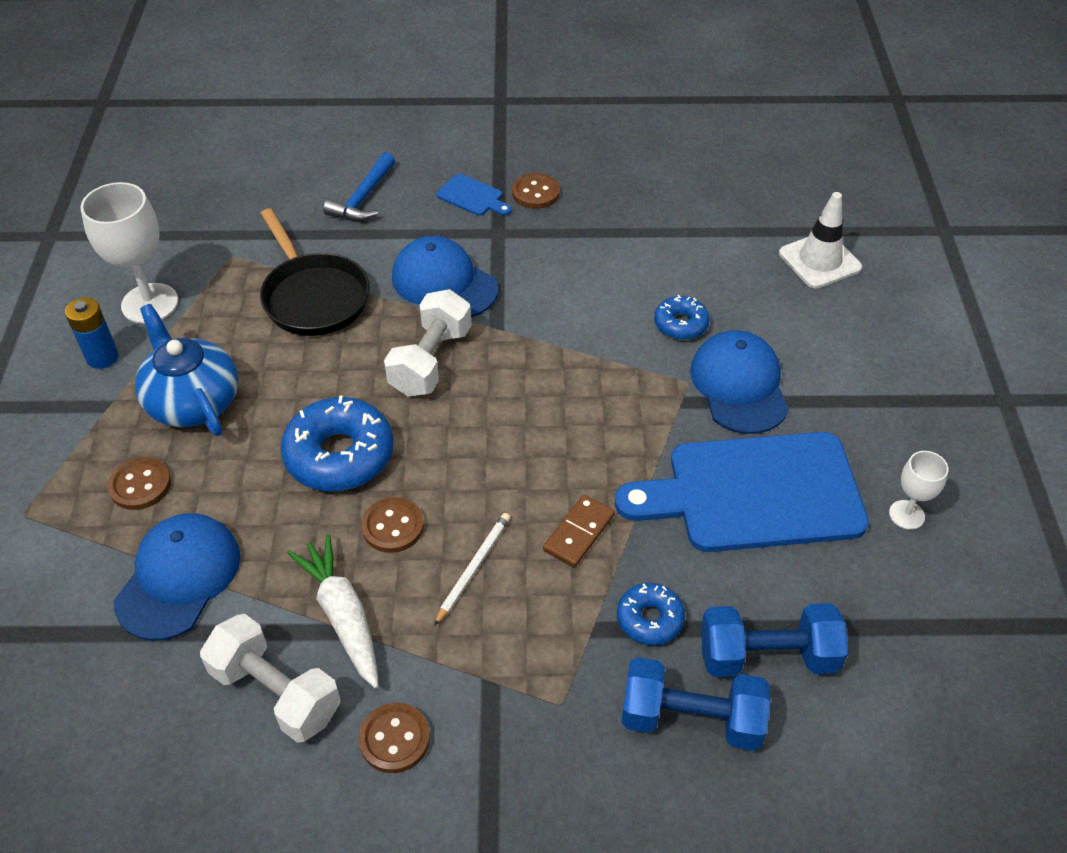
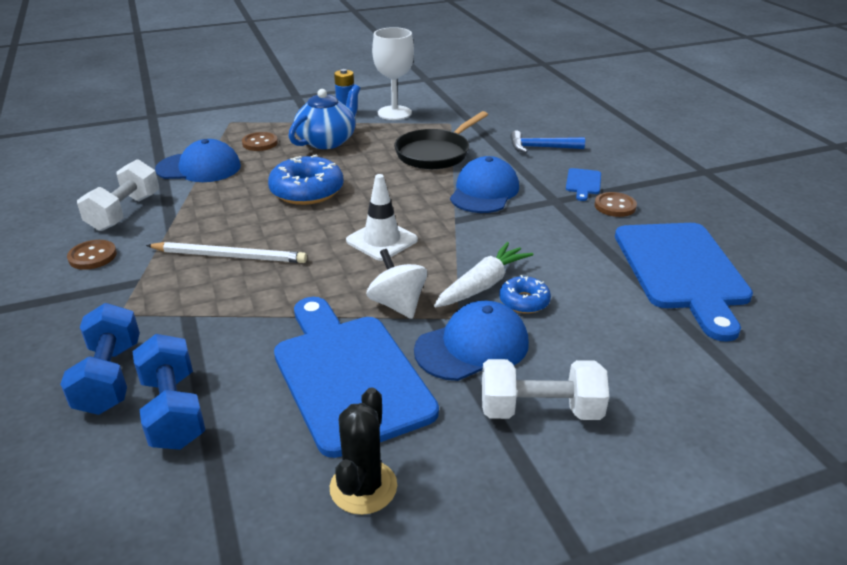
camera: 70 degrees right, 15 degrees down
white carrot [287,534,379,689] -> white carrot moved to [434,242,534,308]
brown button [361,497,424,553] -> none
white dumbbell [384,289,472,396] -> white dumbbell moved to [482,359,609,420]
white pencil [434,513,510,626] -> white pencil [146,242,307,263], size x1.59
brown domino [543,495,615,568] -> none
blue donut [617,583,685,645] -> none
white traffic cone [779,192,862,289] -> white traffic cone moved to [346,174,418,261]
white goblet [889,451,949,530] -> black cactus [330,387,397,515]
none -> white spinning top [366,249,427,319]
none -> blue cutting board [615,223,753,342]

